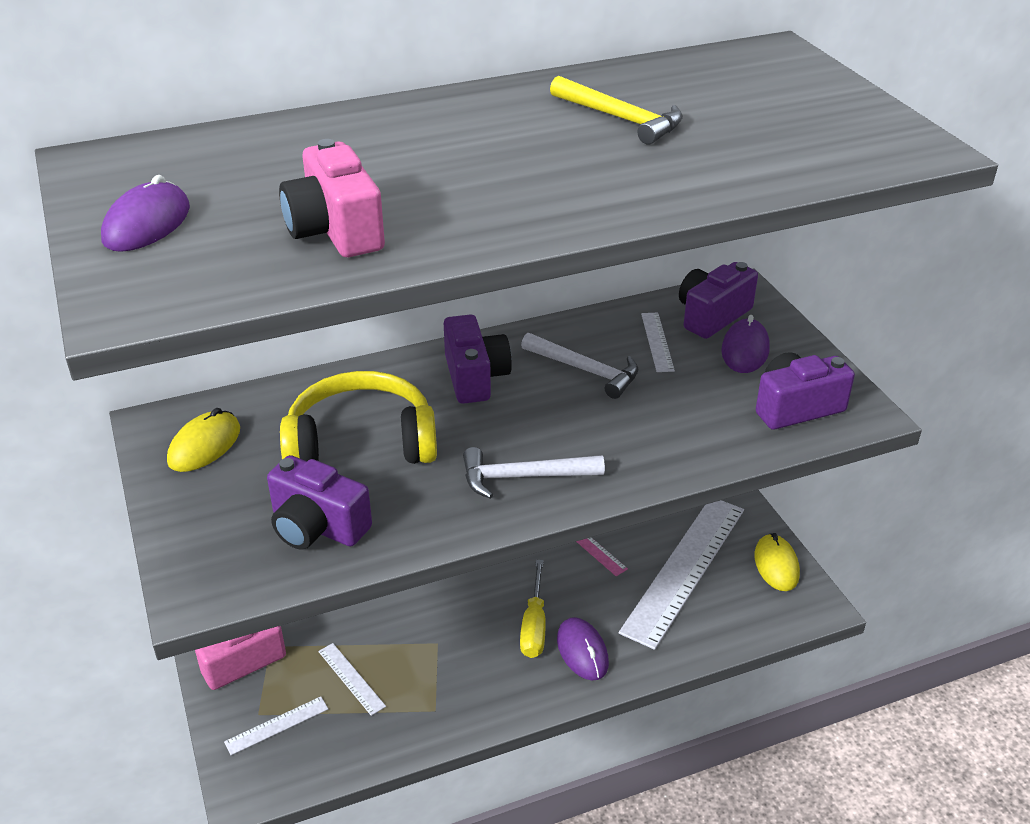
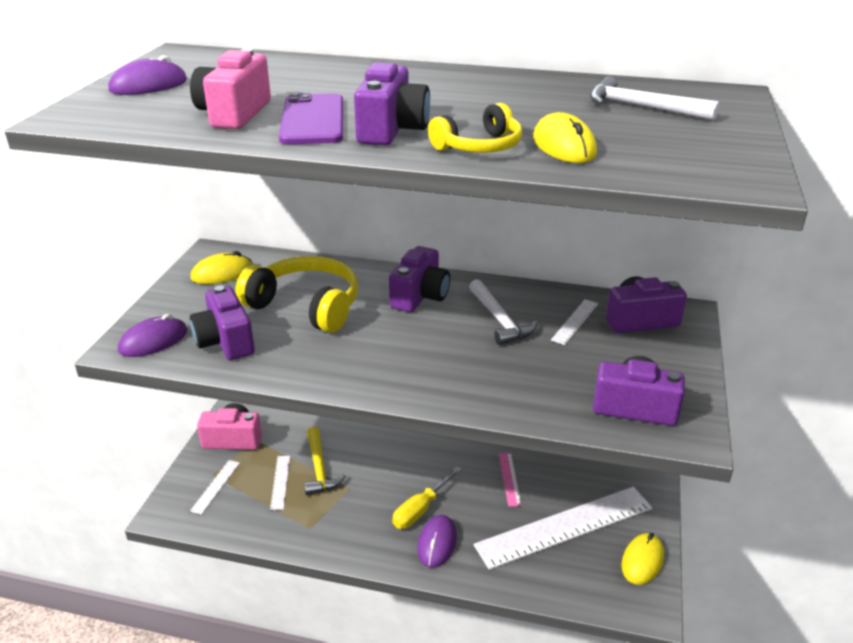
camera: 35 degrees right, 5 degrees down
white ruler [224,696,328,755] -> white ruler turned 75 degrees counterclockwise [190,460,240,515]
white hammer [463,447,605,499] -> white hammer moved to [590,76,719,120]
yellow hammer [550,76,683,145] -> yellow hammer moved to [304,427,346,495]
purple mouse [721,315,770,373] -> purple mouse moved to [118,314,188,357]
none -> purple phone [279,93,343,144]
none -> purple camera [354,62,430,145]
none -> yellow headphones [428,103,522,153]
none -> yellow mouse [533,112,597,163]

